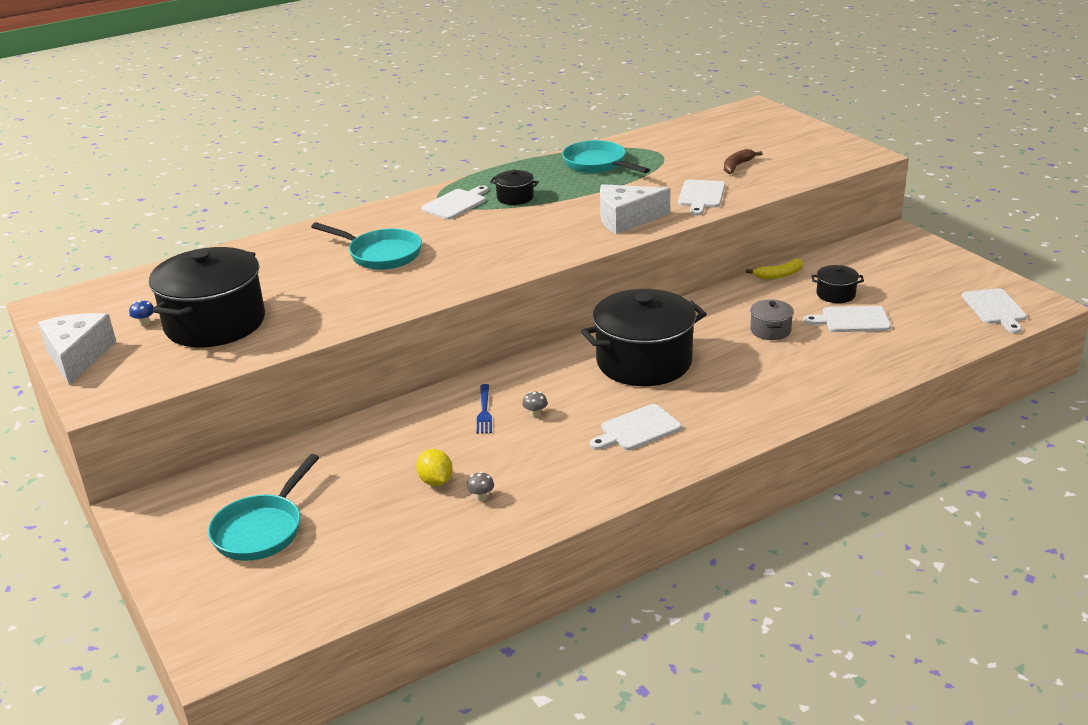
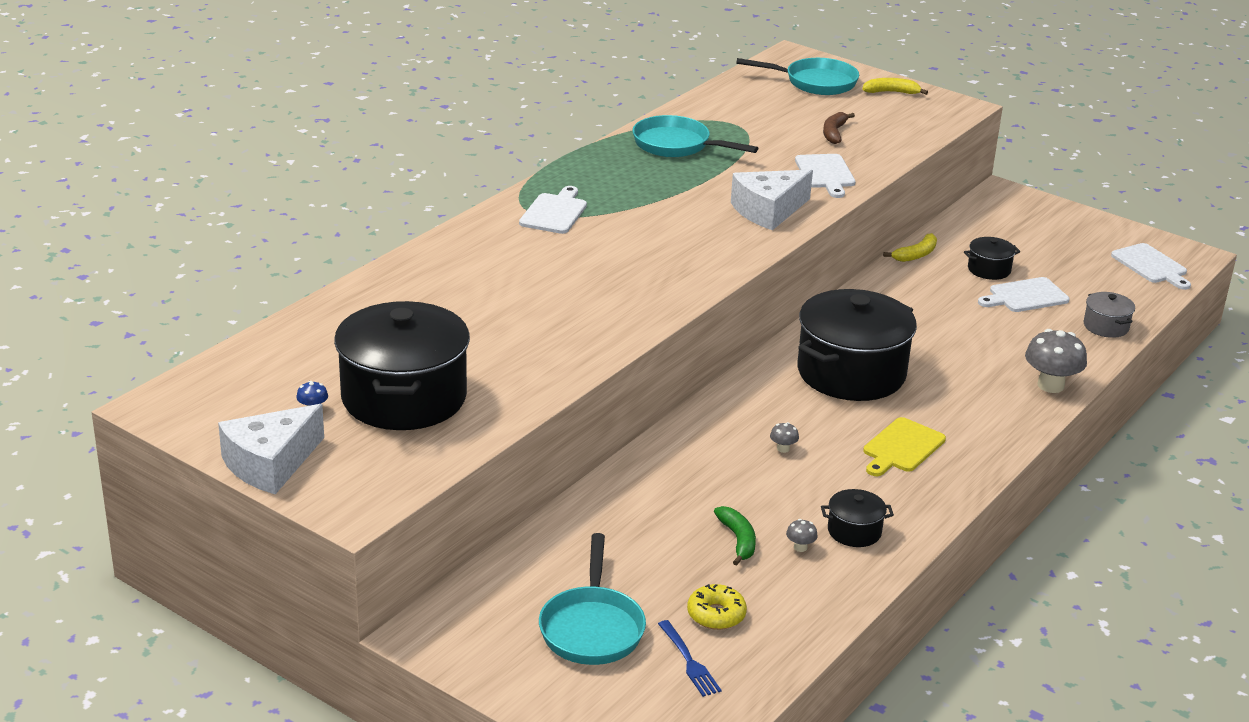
camera: 25 degrees left, 0 degrees up
white cheese [38,313,116,385] -> white cheese turned 105 degrees counterclockwise [218,404,324,494]
turquoise pan [311,222,422,270] -> turquoise pan moved to [736,58,859,95]
yellow lemon [416,449,453,486] -> green banana [714,506,756,566]
blue fork [477,384,492,434] -> blue fork moved to [658,620,721,697]
black pot [490,170,539,205] -> black pot moved to [821,489,894,547]
white cutting board [590,404,682,450] -> yellow cutting board [863,417,946,476]
grey pot [750,300,794,340] -> grey pot moved to [1084,292,1135,338]
none -> yellow donut [687,584,747,630]
none -> yellow banana [862,78,928,95]
none -> grey mushroom [1025,329,1087,393]

